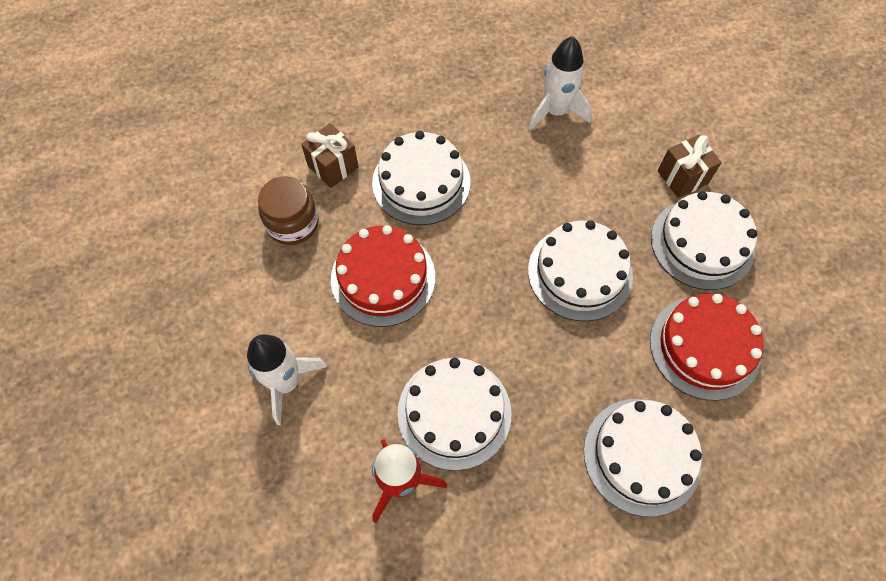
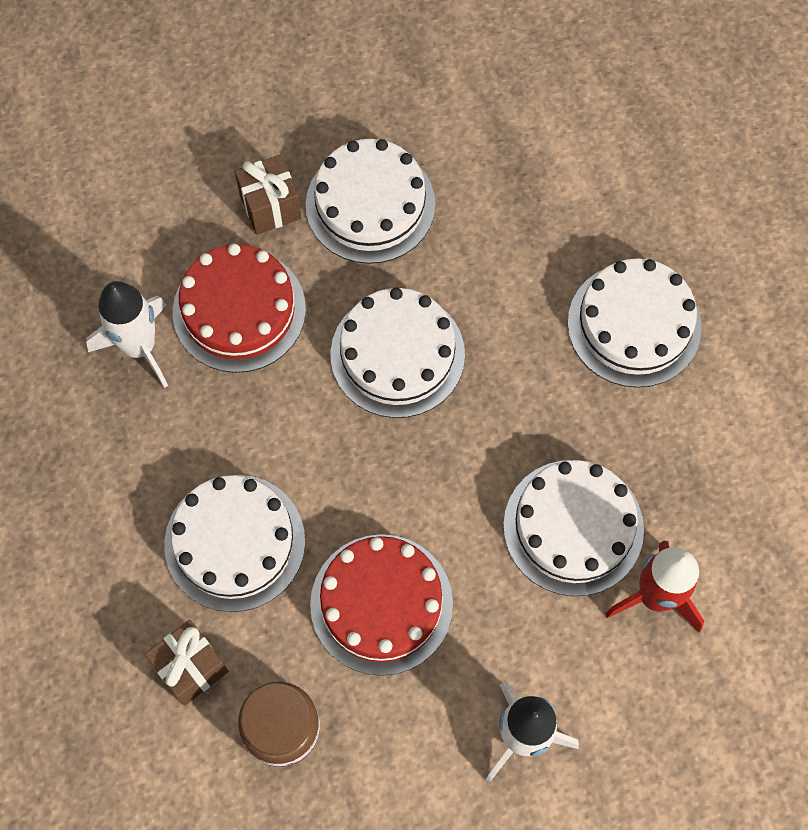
camera: 85 degrees left, 5 degrees up
red cake [650,294,764,401] -> red cake moved to [173,244,306,373]

